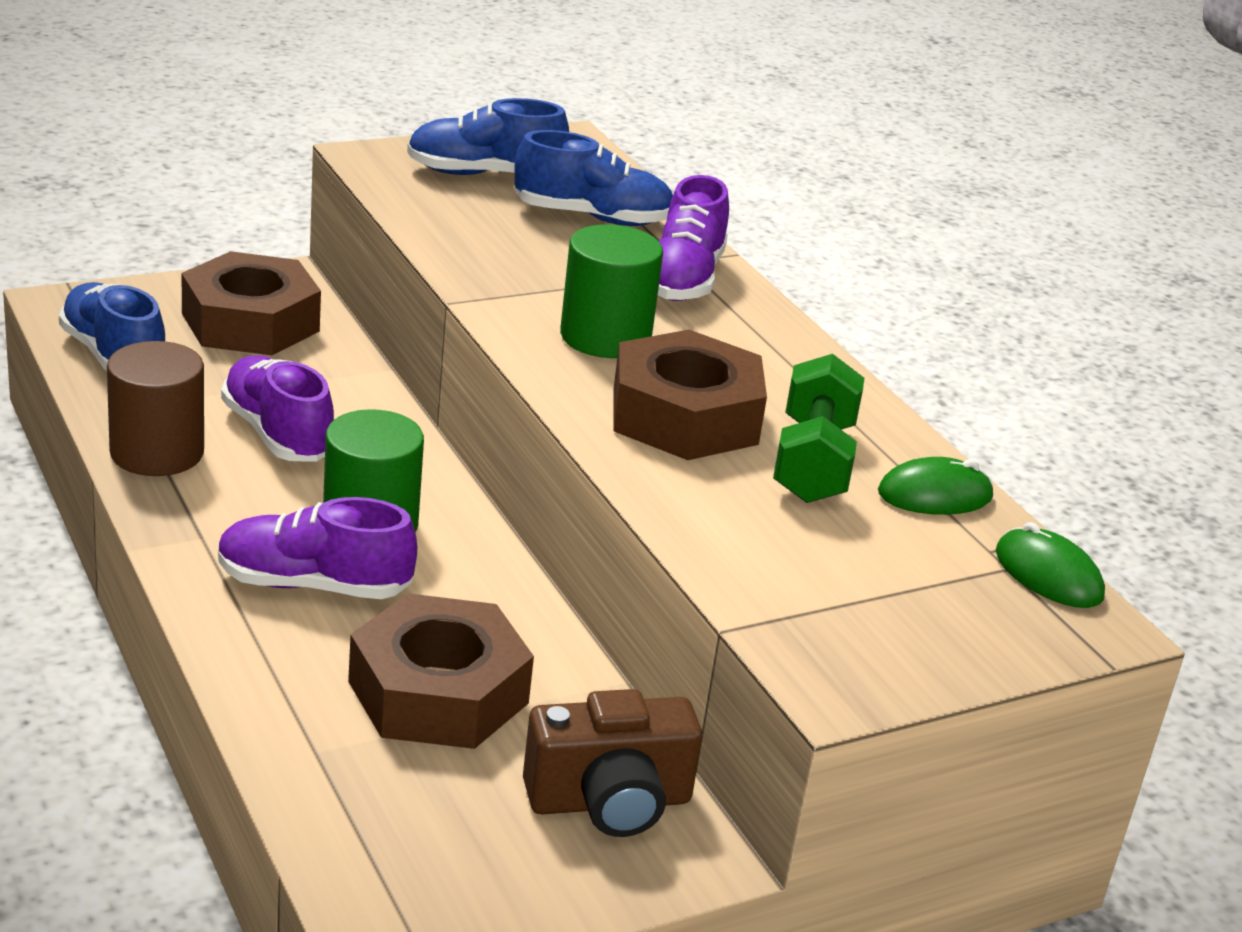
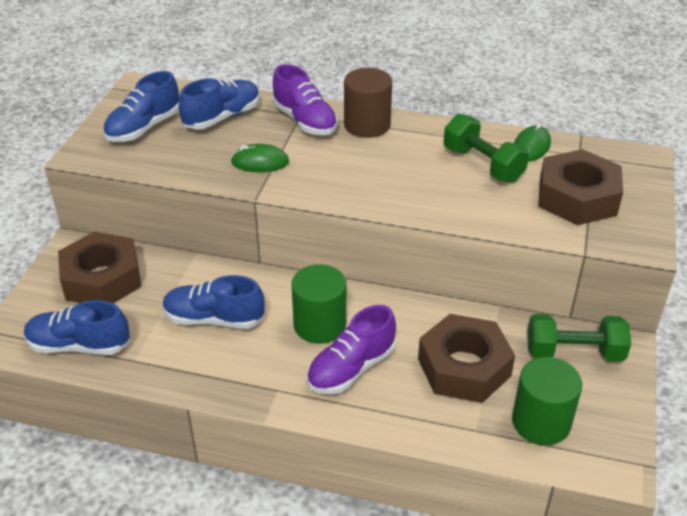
camera: 45 degrees left, 10 degrees up
brown cylinder [107,341,204,476] -> brown cylinder moved to [344,68,392,138]
purple shoe [221,355,334,462] -> blue shoe [163,275,265,329]
brown camera [523,689,702,837] -> green dumbbell [527,314,631,362]
green cylinder [560,224,663,358] -> green cylinder moved to [512,357,582,445]
brown nut [613,330,767,460] -> brown nut moved to [538,149,623,225]
green mouse [996,522,1105,608] -> green mouse moved to [231,144,289,172]

